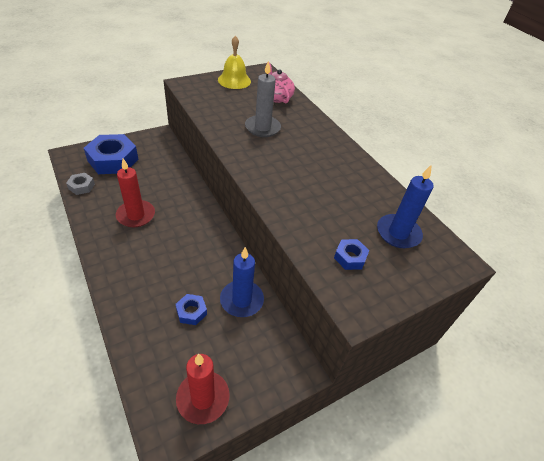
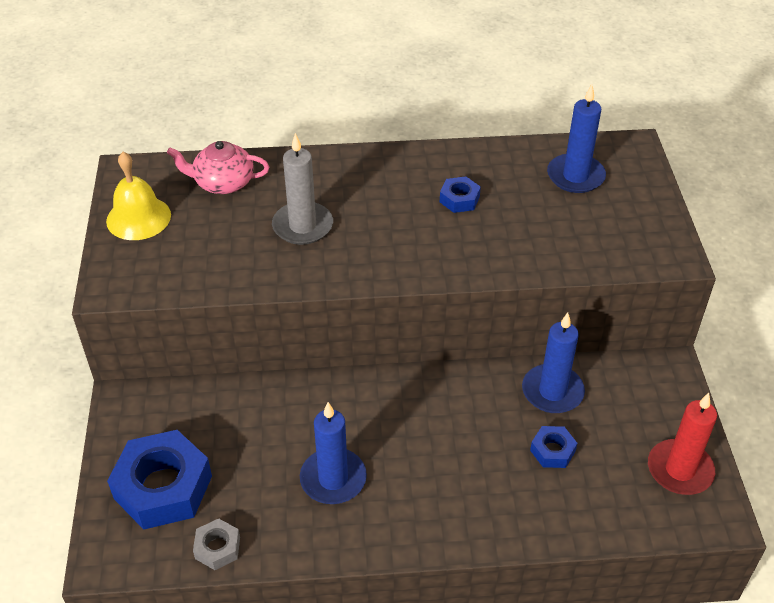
camera: 60 degrees left, 0 degrees up
red candle [116,158,155,227] -> blue candle [300,402,367,504]
blue nut [334,239,369,270] -> blue nut moved to [440,176,481,213]

